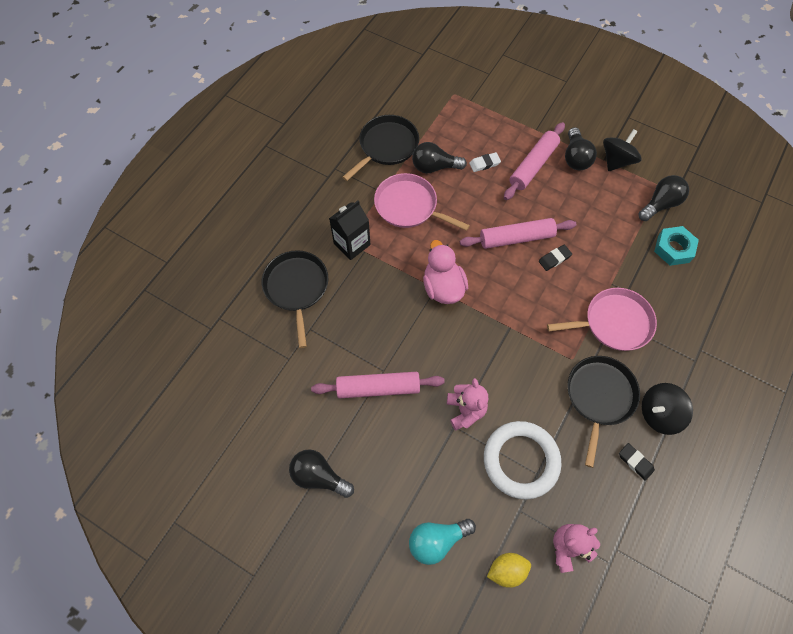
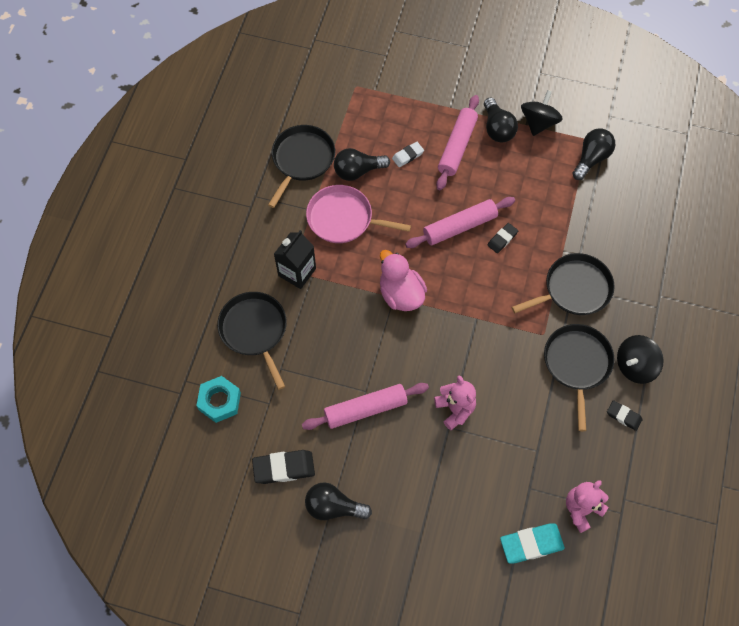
camera: 15 degrees left, 0 degrees up
turquoise light bulb [409,519,476,565] -> none
white ring [484,421,561,499] -> none
yellow lemon [487,553,531,588] -> turquoise eraser [500,523,565,564]
pink pan [547,288,657,351] -> black pan [512,253,615,315]
turquoise nut [654,226,699,266] -> turquoise nut moved to [196,376,241,423]
none -> black eraser [252,450,315,484]

